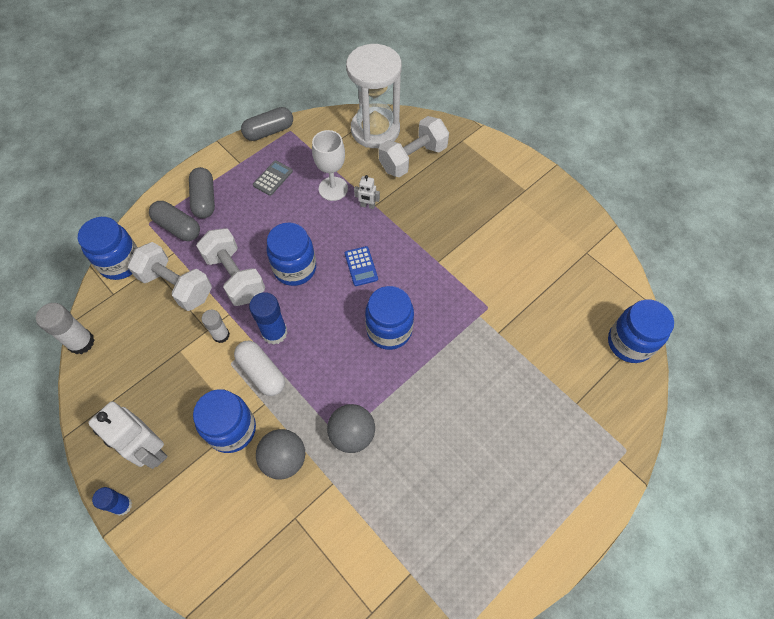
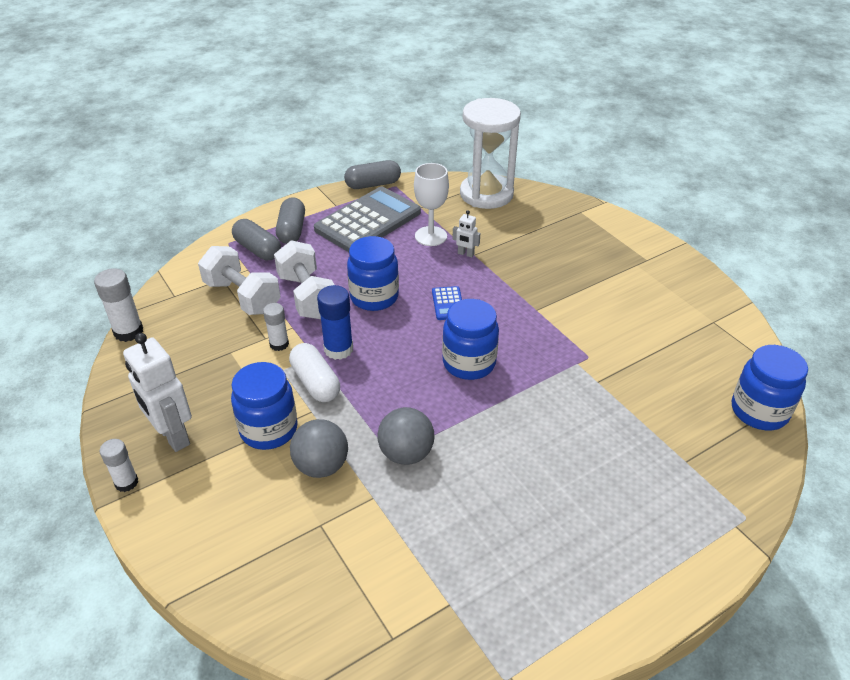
camera: 10 degrees right, 20 degrees down
blue jar [78,217,138,280] -> none
blue glue stick [92,487,132,516] -> white glue stick [100,439,138,492]
grey calculator [253,160,293,196] -> grey calculator [314,187,421,252], size x2.37
white dumbbell [379,116,449,177] -> none

